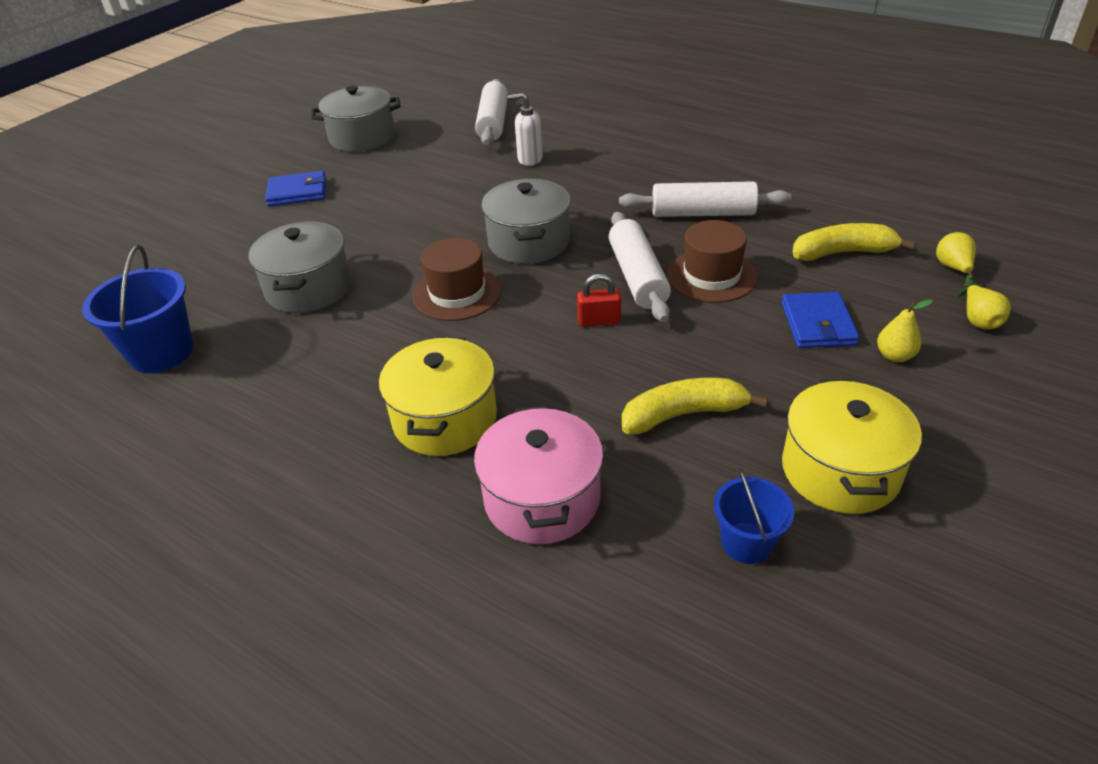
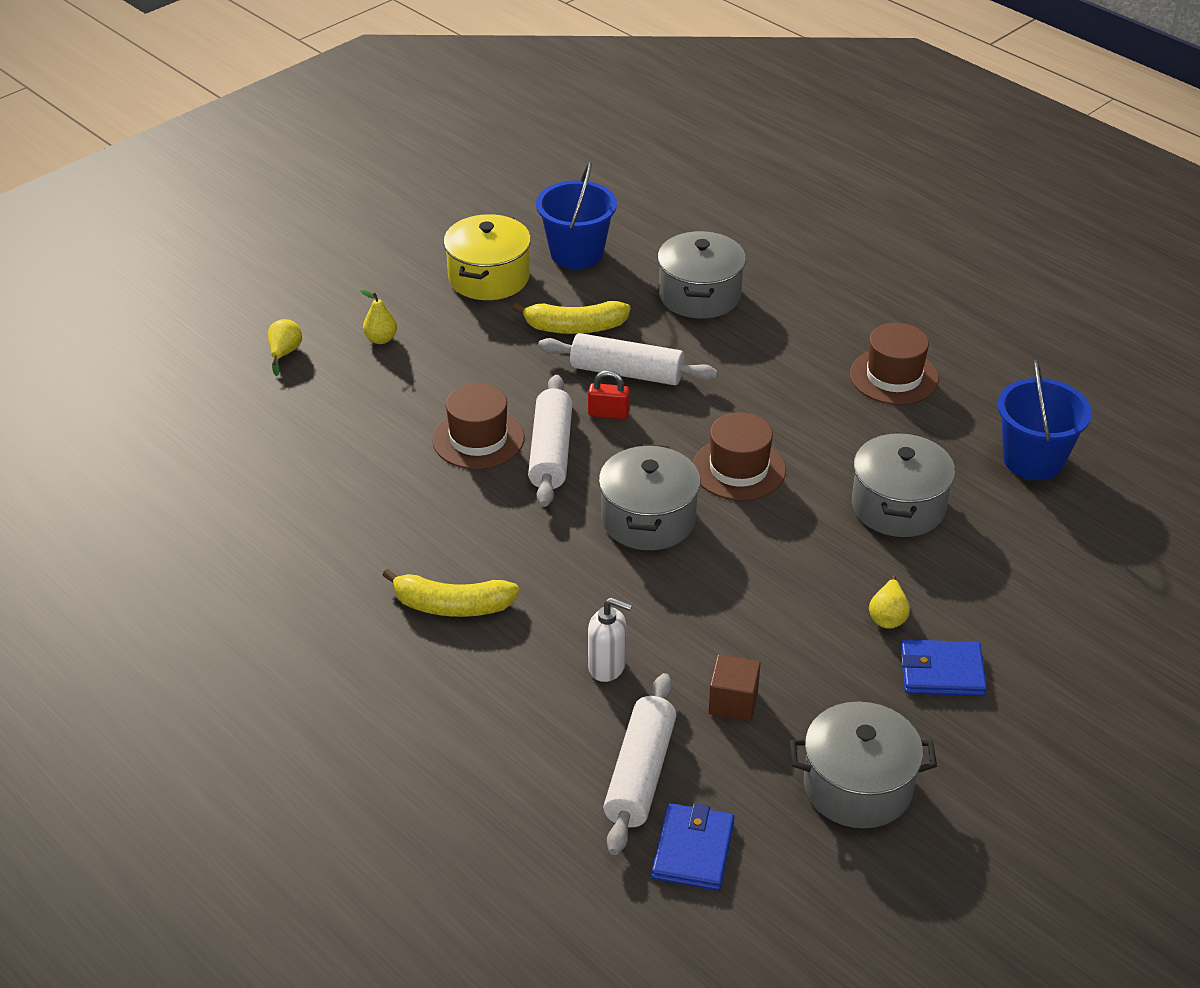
camera: 170 degrees left, 0 degrees up
yellow pot [379,337,497,456] -> none
pink pot [474,405,603,544] -> grey pot [657,231,746,319]
white rolling pin [619,181,791,217] -> white rolling pin moved to [538,333,718,385]
blue bucket [714,468,794,564] -> blue bucket [536,162,617,269], size x1.64
blue wallet [781,292,859,348] -> blue wallet moved to [652,803,735,891]
yellow banana [792,223,916,261] -> yellow banana moved to [382,569,519,617]
yellow pear [936,232,976,288] -> yellow pear moved to [869,576,910,629]
none -> brown cube [708,655,761,721]
none -> brown hat [850,323,939,405]

